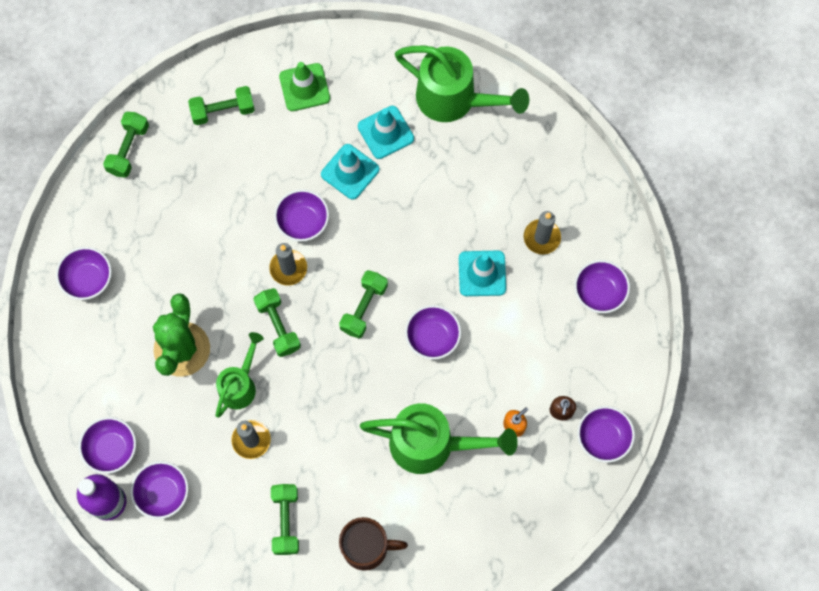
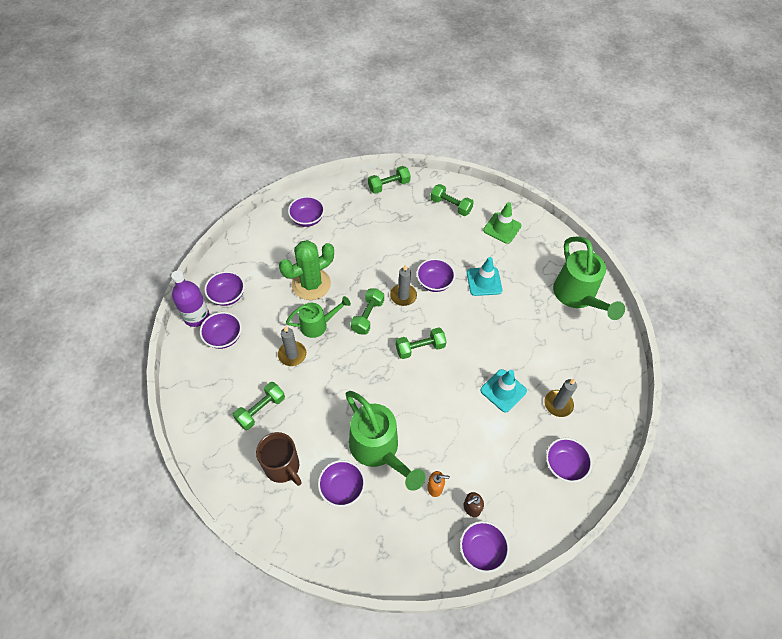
camera: 45 degrees right, 15 degrees down
turquoise traffic cone [358,106,414,159] -> none
purple bowl [405,305,461,360] -> purple bowl moved to [318,460,365,507]

